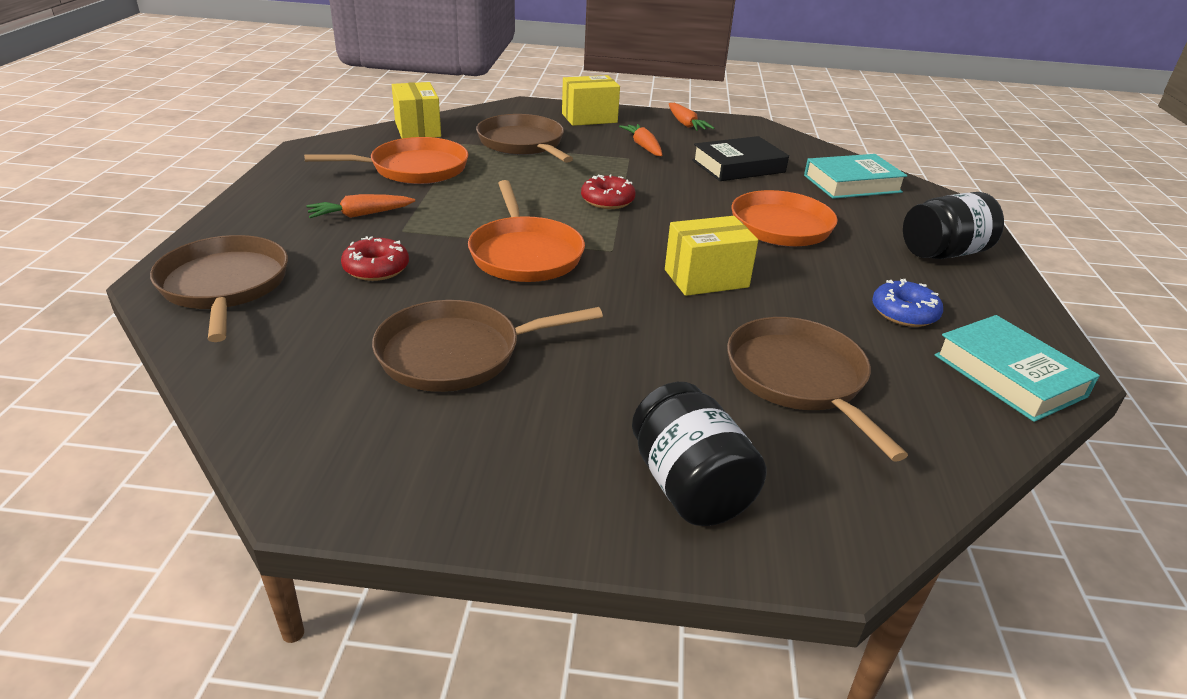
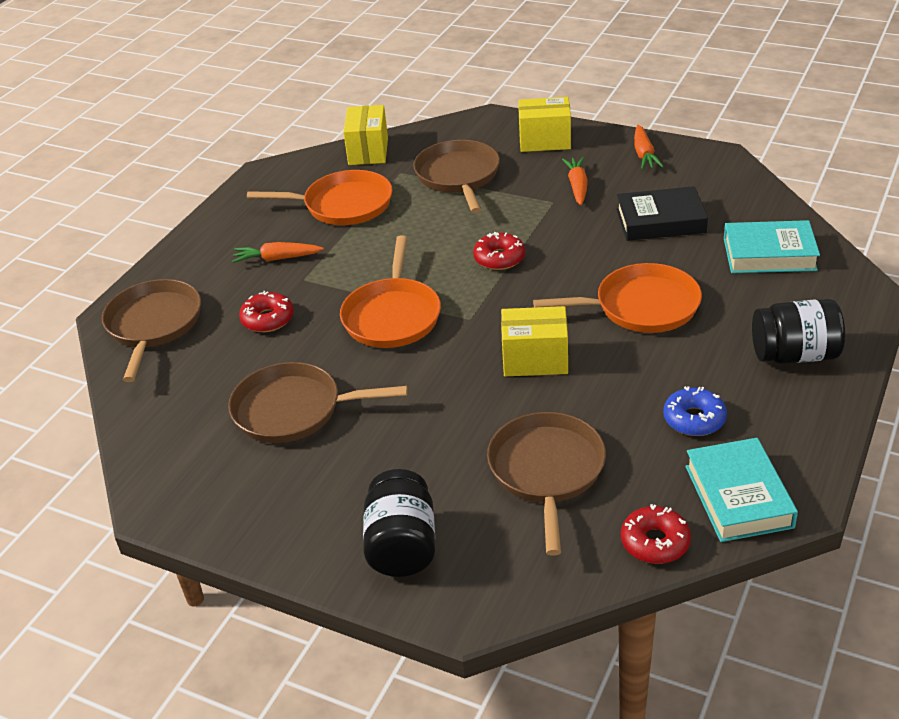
camera: 25 degrees right, 5 degrees up
none -> red donut [621,504,691,564]

